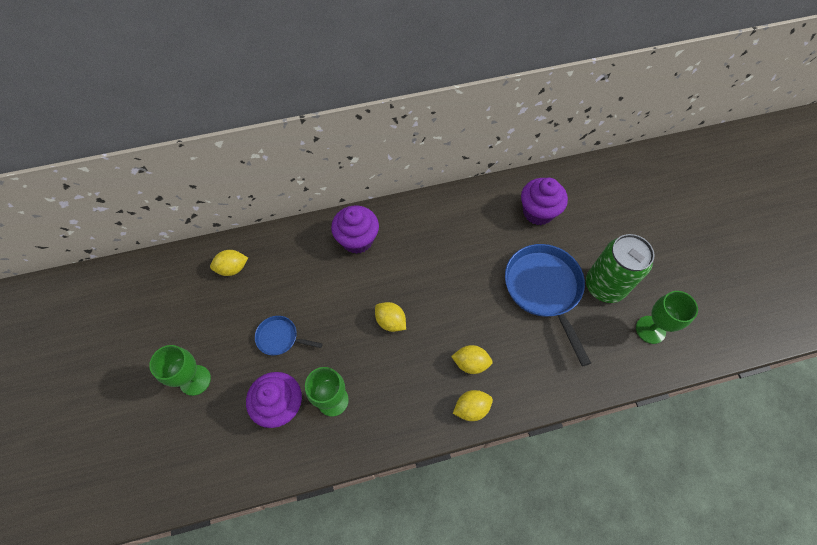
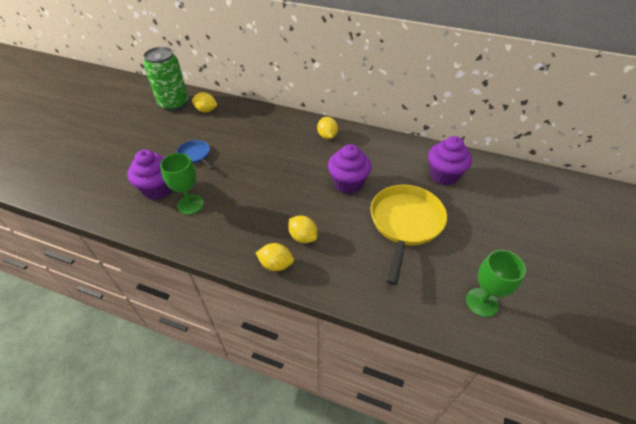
camera: 35 degrees right, 15 degrees down
green goblet [149,345,211,396] -> none
purple cupcake [331,205,379,254] -> purple cupcake moved to [328,144,372,194]
yellow lemon [375,302,406,332] -> yellow lemon moved to [317,117,338,139]
blue pan [505,244,591,367] -> yellow pan [371,185,447,285]
green can [586,234,654,303] -> green can moved to [144,47,188,111]

